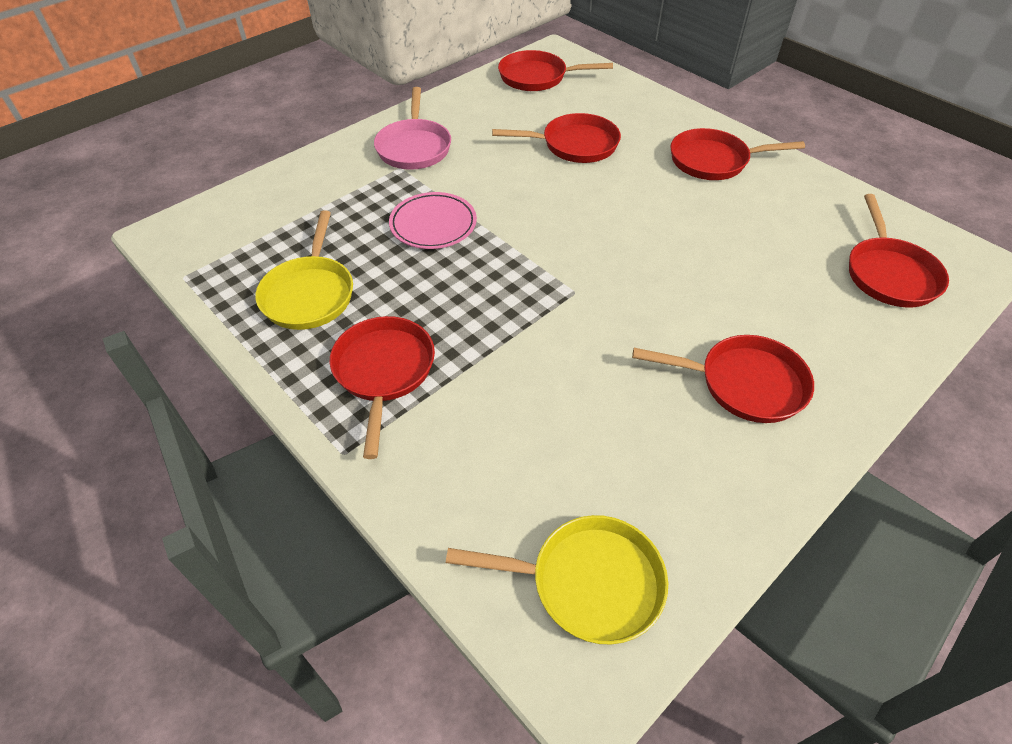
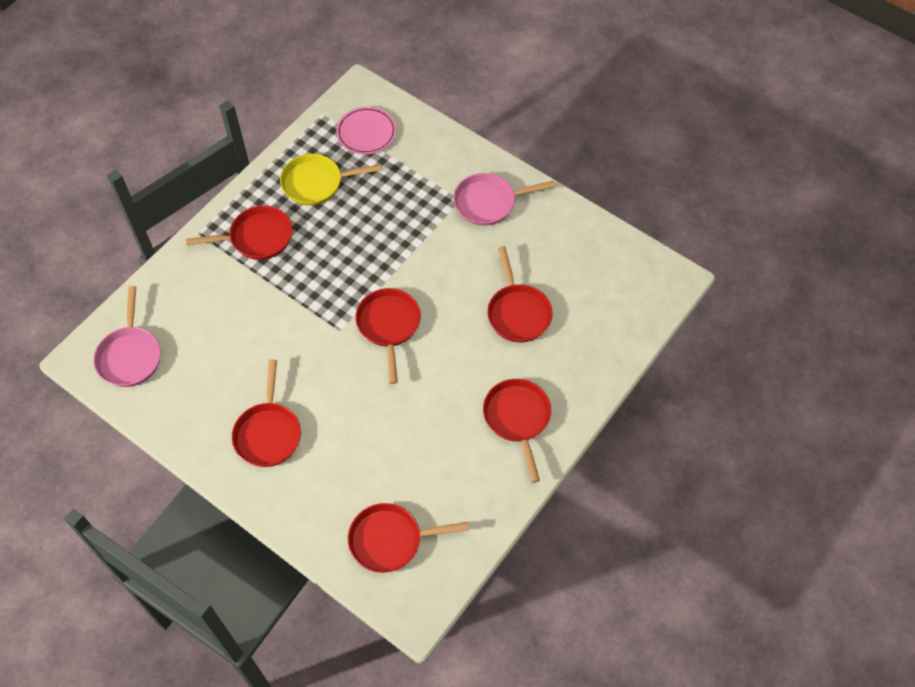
camera: 80 degrees right, 10 degrees up
pink plate [389,192,477,249] -> pink plate moved to [336,107,396,154]
yellow pan [446,515,668,645] -> pink pan [94,286,161,387]
red pan [498,50,613,91] -> red pan moved to [355,288,421,384]

